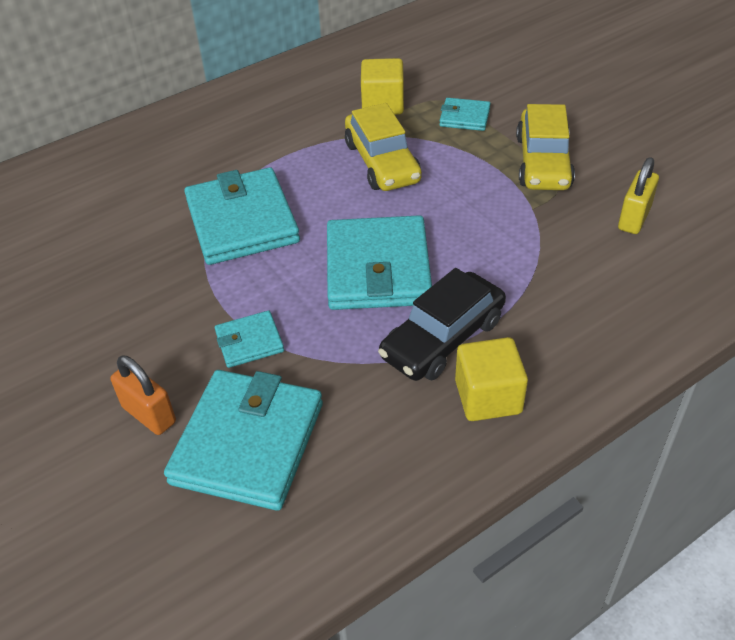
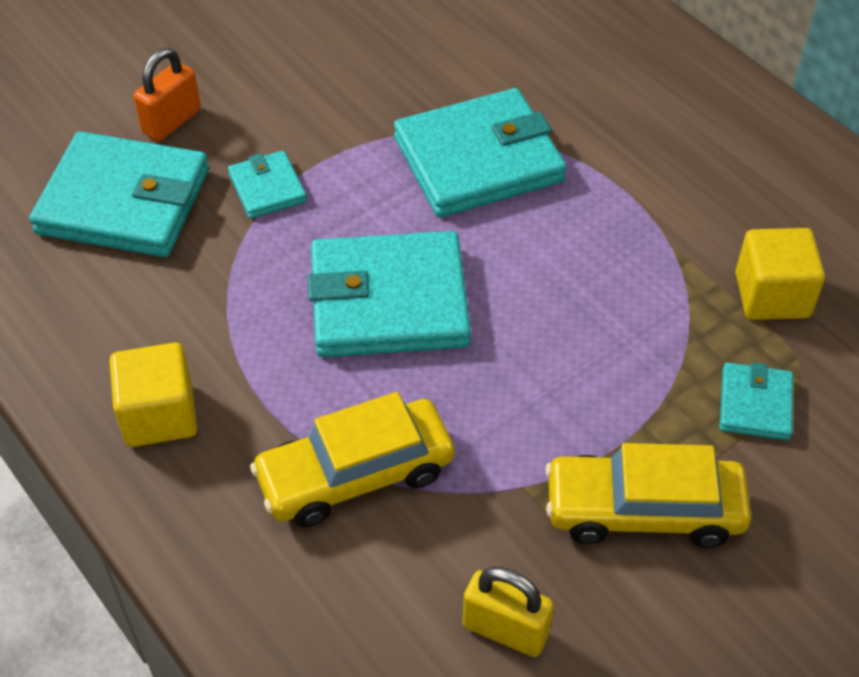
camera: 85 degrees right, 5 degrees up
yellow car [345,103,422,191] -> yellow car moved to [250,392,455,527]
black car [378,268,506,381] -> none

